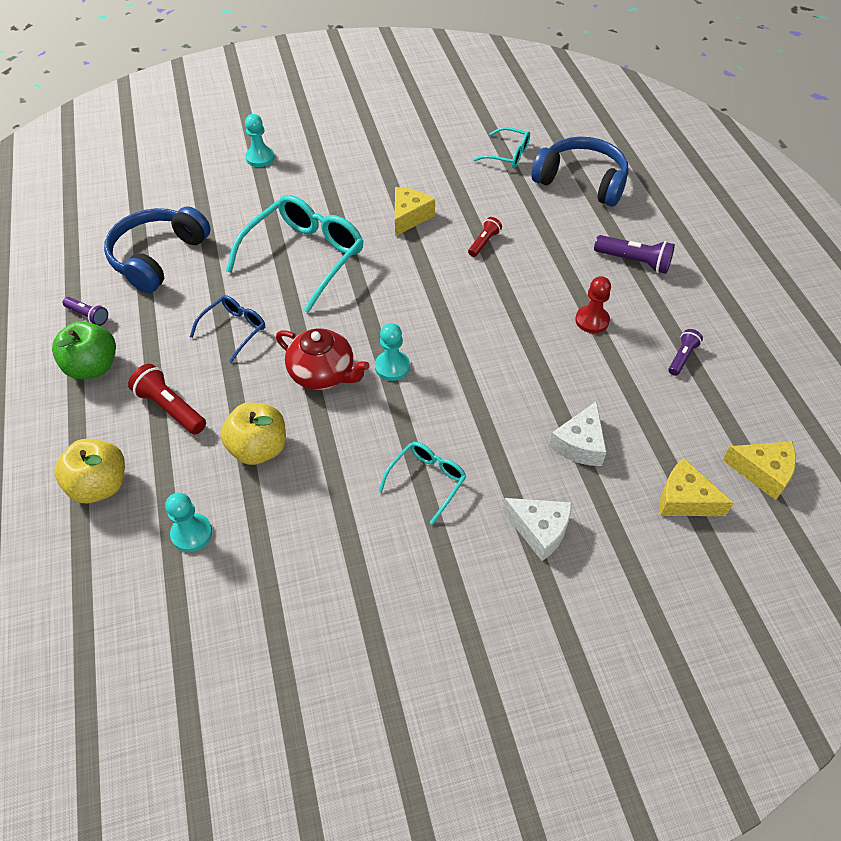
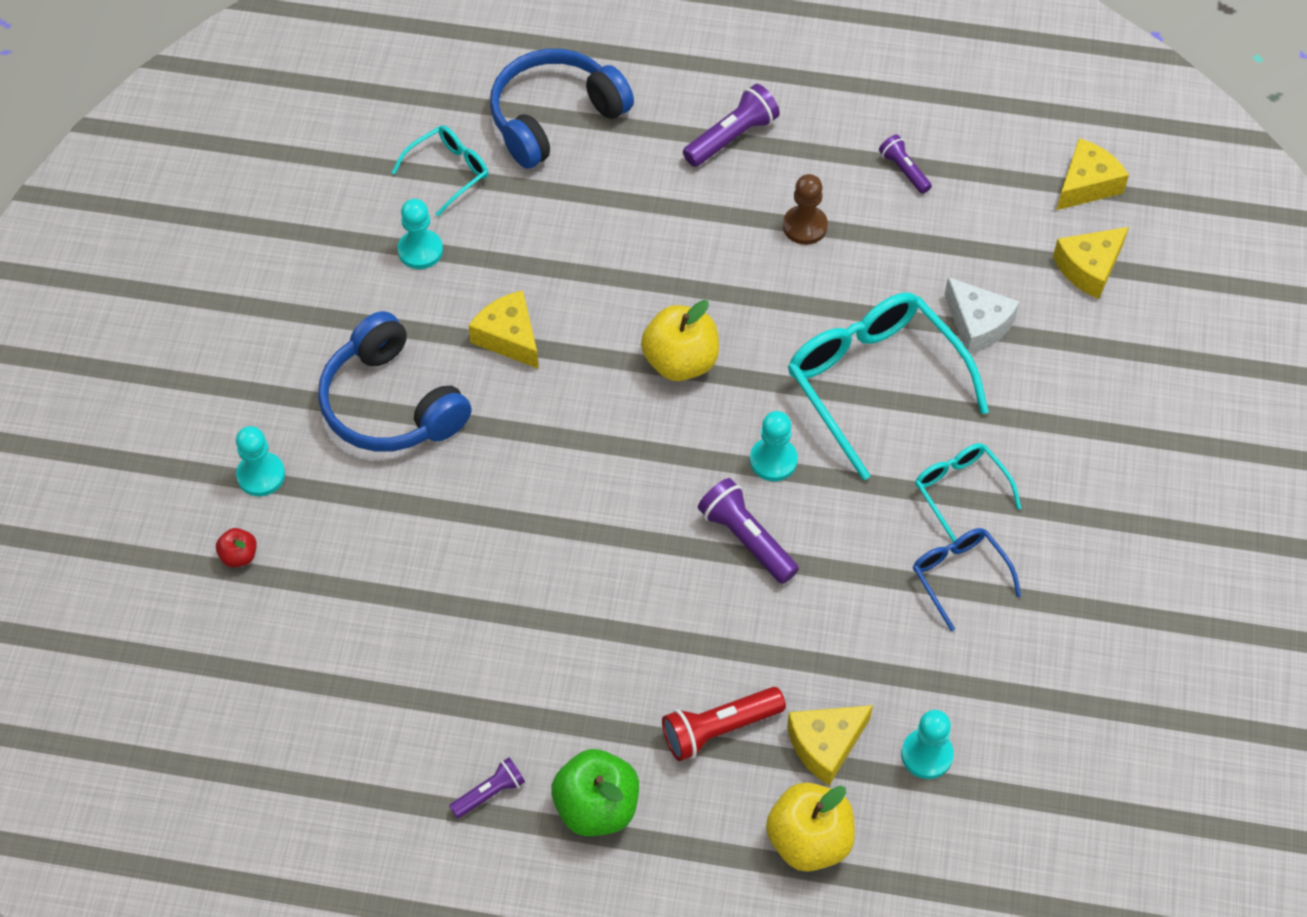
camera: 65 degrees left, 5 degrees up
blue headphones [104,206,211,293] -> blue headphones moved to [318,311,472,452]
blue glasses [190,295,265,363] -> blue glasses moved to [913,528,1021,631]
yellow apple [220,402,286,465] -> yellow apple moved to [641,300,719,381]
turquoise glasses [226,195,364,313] -> turquoise glasses moved to [788,293,989,480]
red teapot [276,328,370,390] -> purple flashlight [698,478,799,584]
red flashlight [468,217,502,257] -> none
white cheese [503,498,572,561] -> none
red pawn [575,276,611,333] -> brown pawn [783,174,828,245]
none -> red apple [216,528,257,567]
none -> turquoise pawn [397,199,443,269]
none -> yellow cheese [787,705,873,786]

